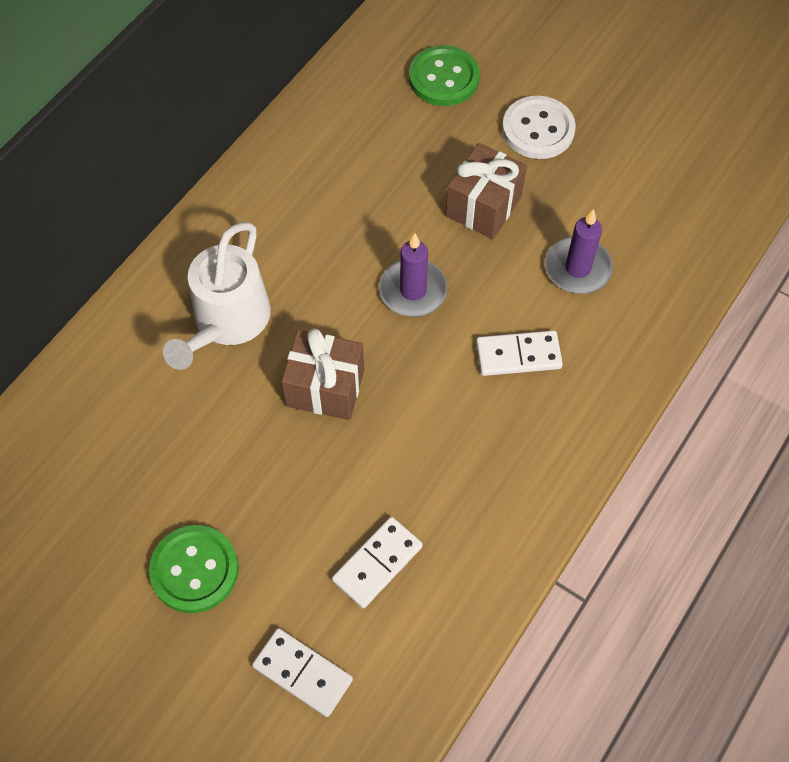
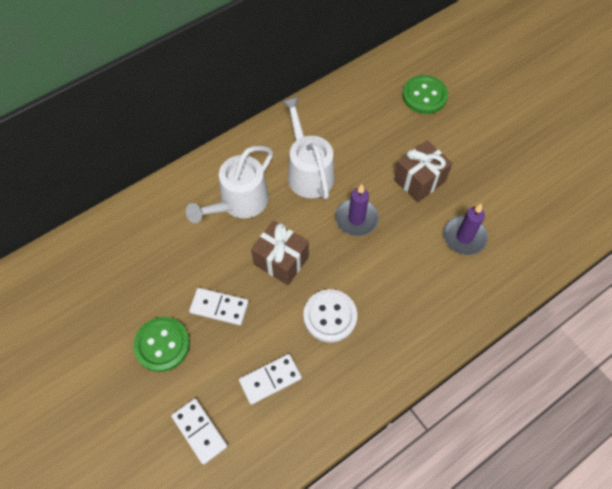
camera: 20 degrees right, 0 degrees up
white domino [476,330,563,376] -> white domino moved to [189,288,249,325]
white button [502,96,576,159] -> white button moved to [303,289,357,342]
none -> white watering can [281,97,334,199]

